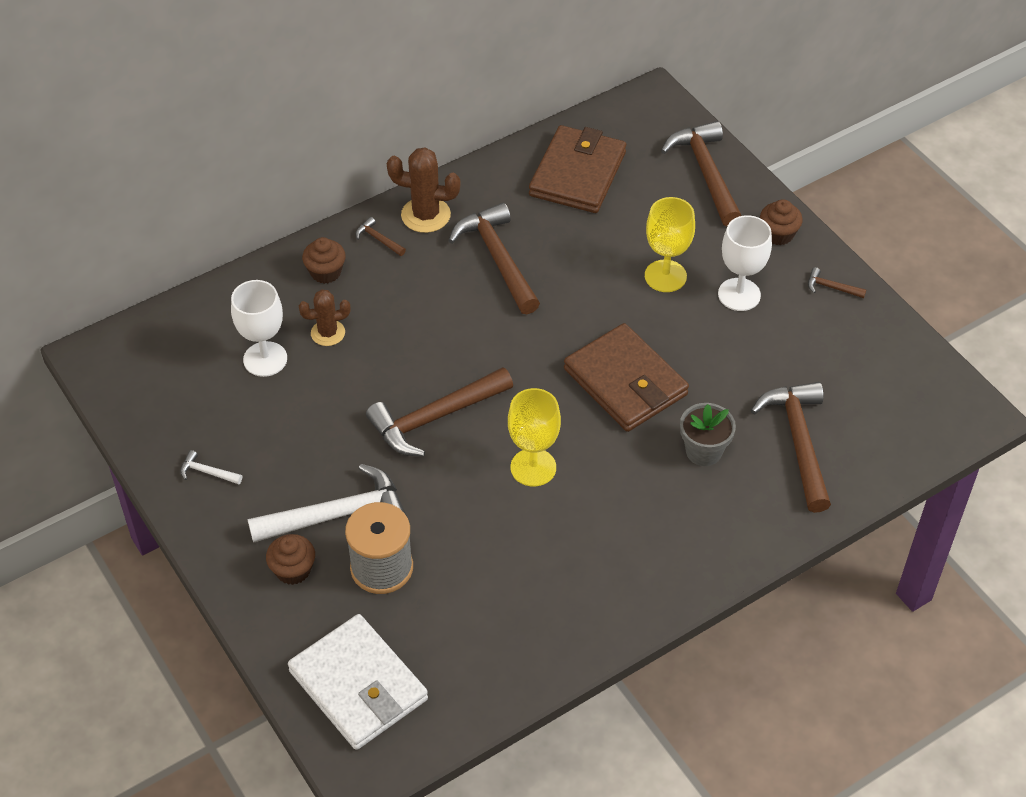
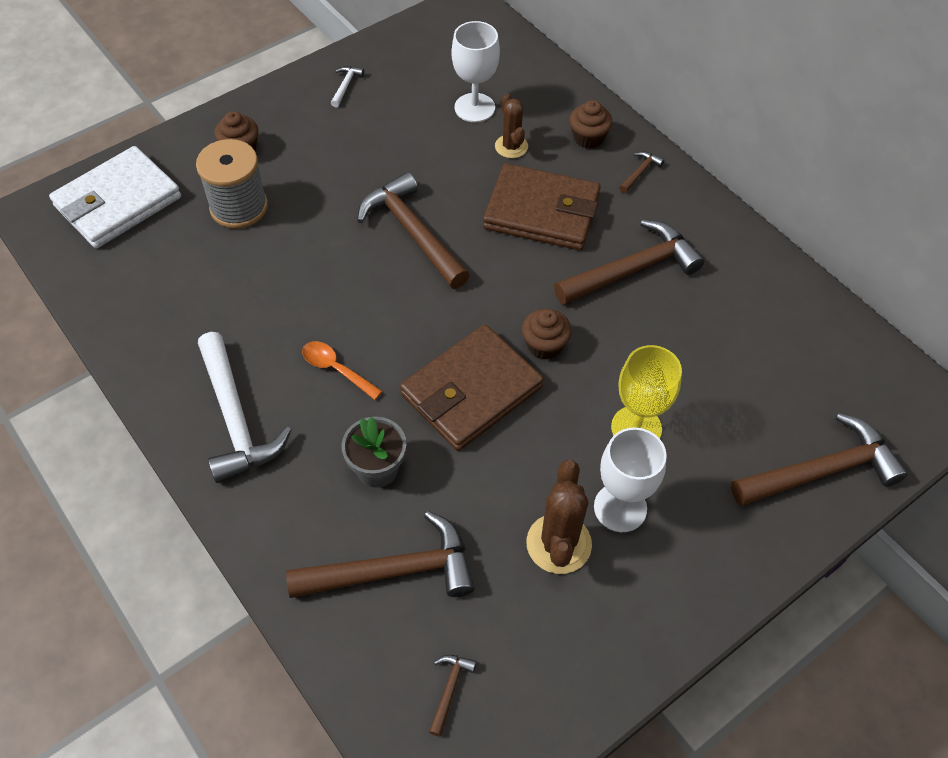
camera: 85 degrees right, 5 degrees up
white hammer [248,464,407,543] -> white hammer moved to [198,332,291,483]
brown cactus [387,147,460,233] -> brown cactus moved to [526,460,592,574]
yellow goblet [508,388,561,486] -> none
brown wallet [529,125,626,213] -> brown wallet moved to [483,163,601,250]
brown cupcake [760,199,803,245] -> brown cupcake moved to [522,309,572,360]
brown hammer [808,267,866,298] -> brown hammer moved to [429,655,477,737]
none -> orange spoon [302,341,383,400]

